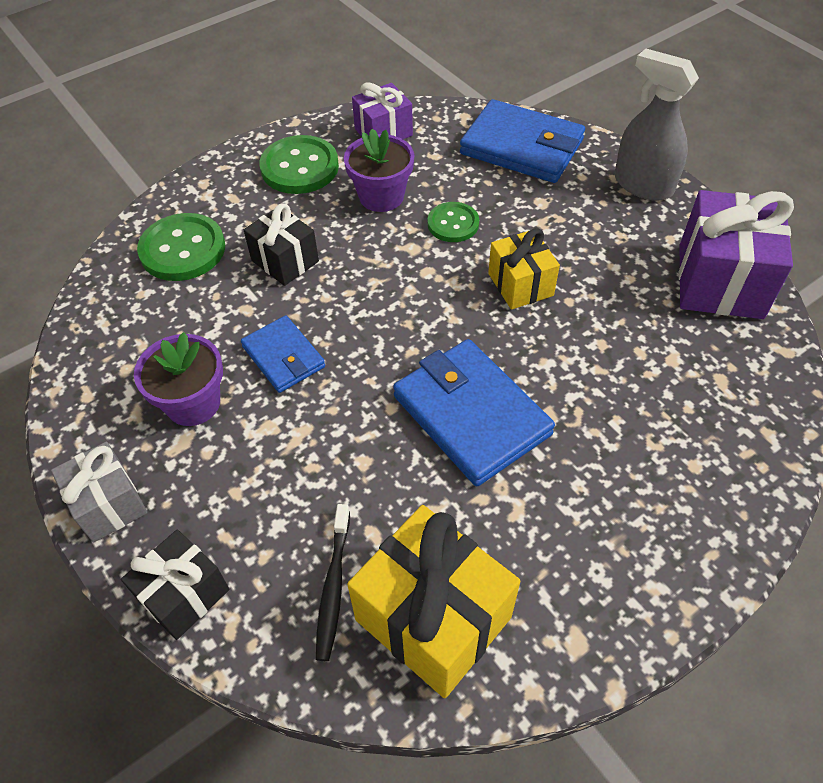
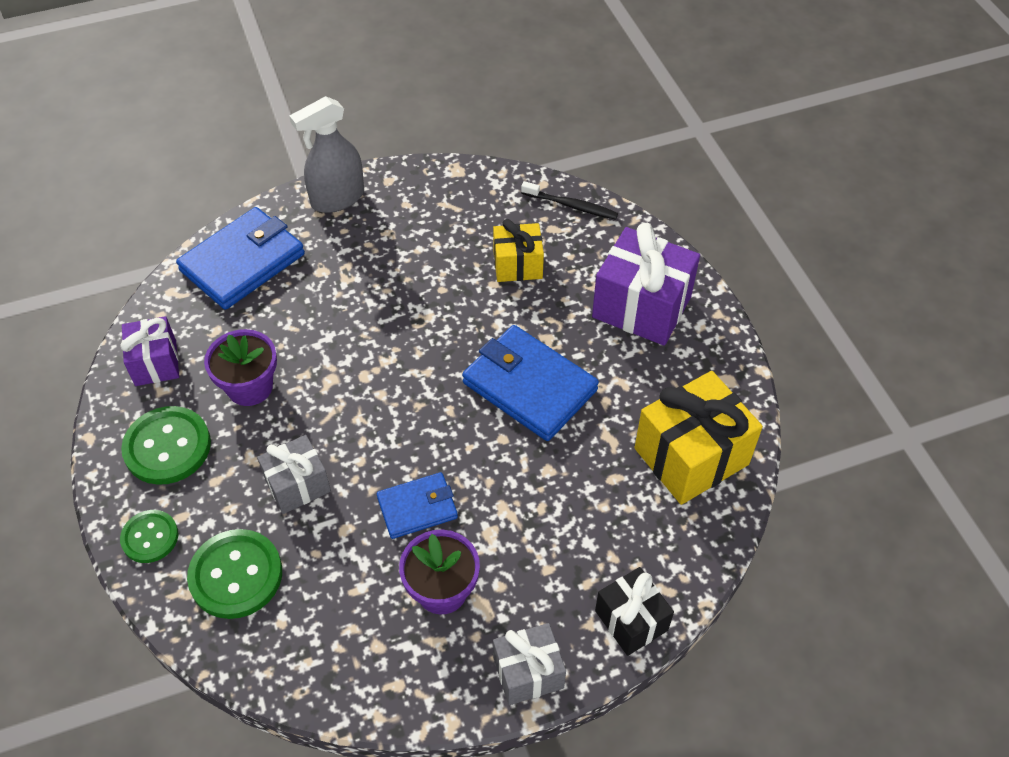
camera: 75 degrees left, 0 degrees up
black gift [244,203,319,286] -> grey gift [257,435,331,514]
black toothbrush [316,504,350,661] -> black toothbrush moved to [521,181,618,220]
blue wallet [393,339,555,486] -> blue wallet turned 60 degrees clockwise [462,325,599,441]
green button [428,202,479,242] -> green button moved to [120,510,178,563]
yellow gift [488,228,560,310] -> yellow gift moved to [493,219,544,282]
purple gift [679,190,794,319] -> purple gift moved to [592,223,700,346]

